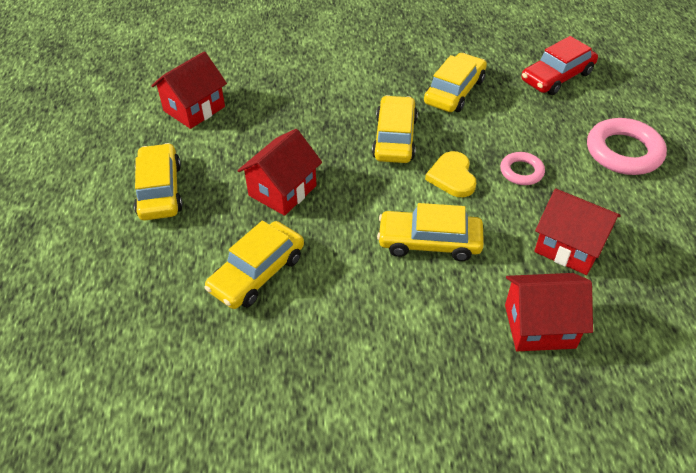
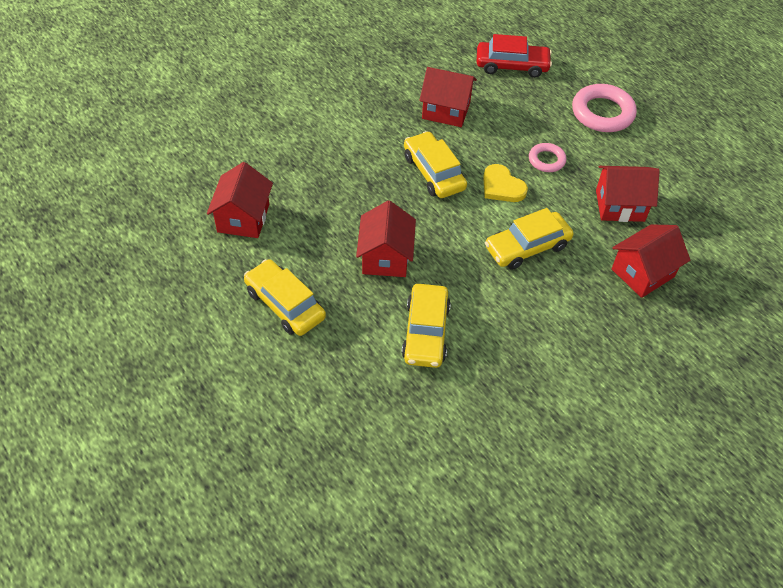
camera: 35 degrees left, 5 degrees up
yellow car [424,53,487,112] -> red house [419,67,477,127]
red car [521,36,598,95] -> red car turned 105 degrees counterclockwise [476,34,552,78]

